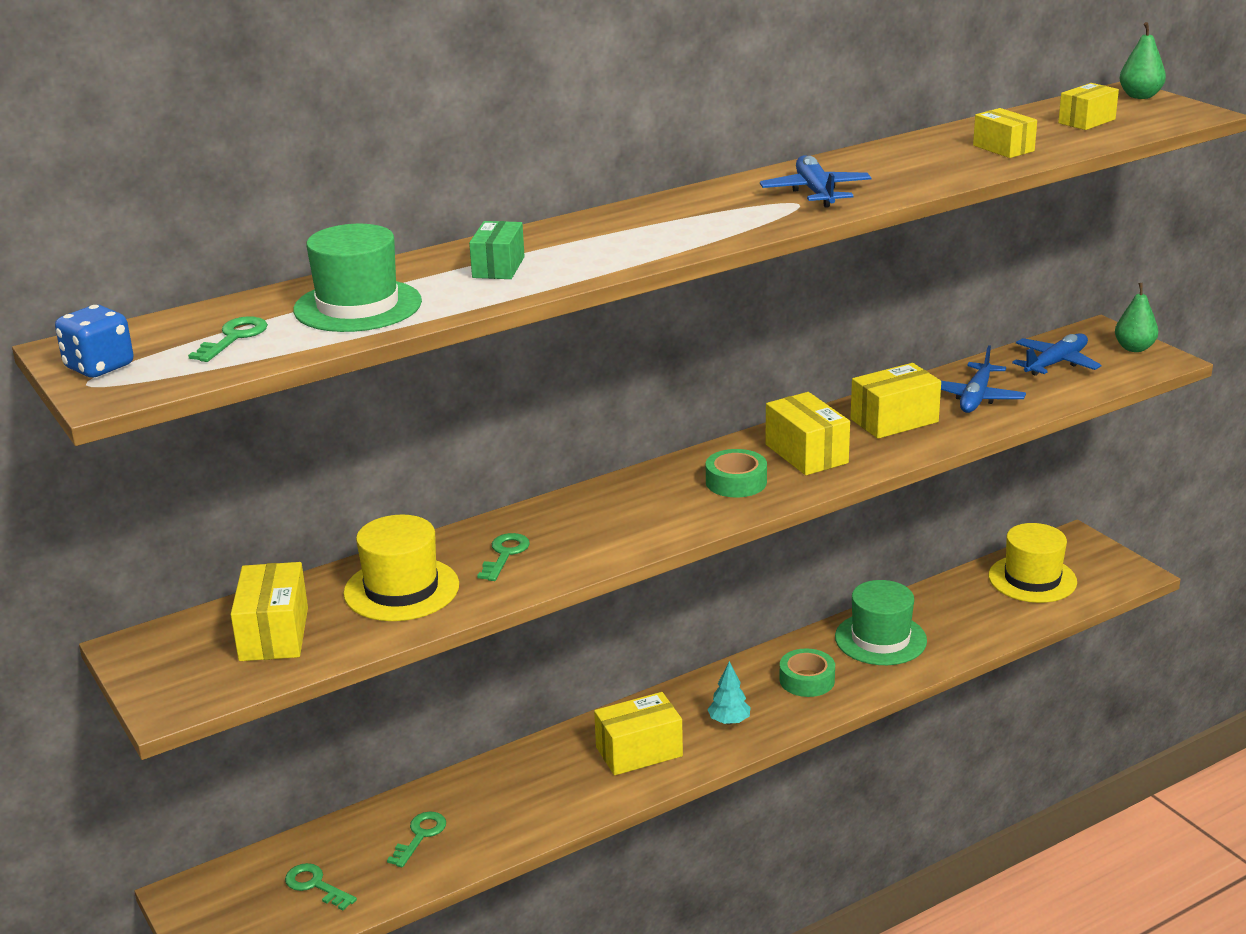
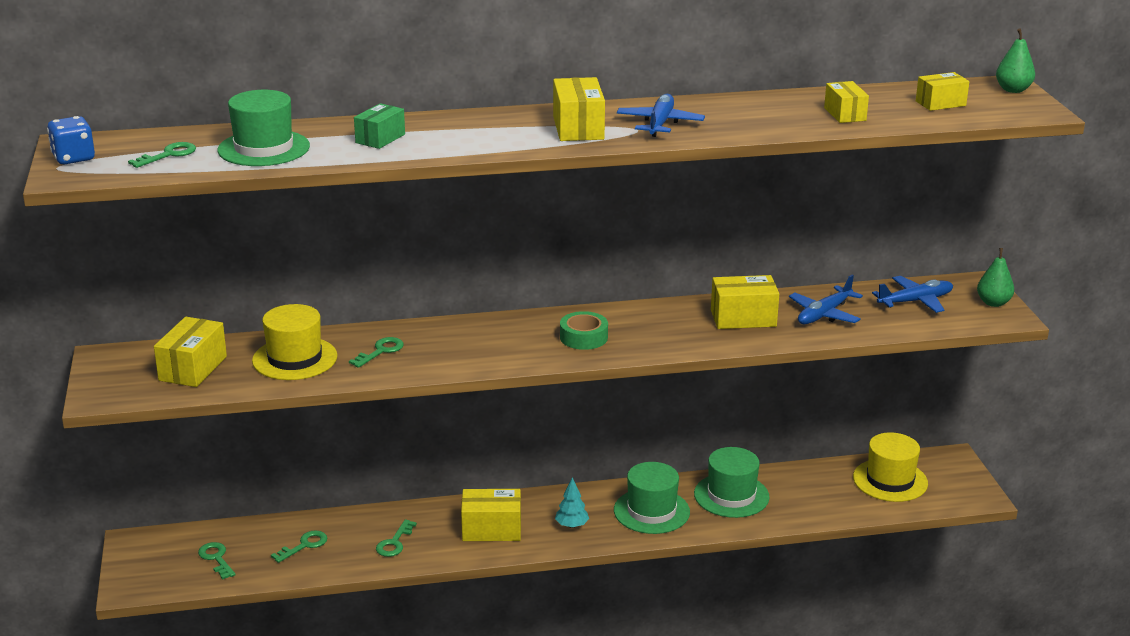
camera: 20 degrees right, 0 degrees up
yellow box [765,392,850,475] -> yellow box moved to [553,77,605,141]
green tape [779,648,835,697] -> green hat [614,462,690,534]
none -> green key [376,519,417,557]

